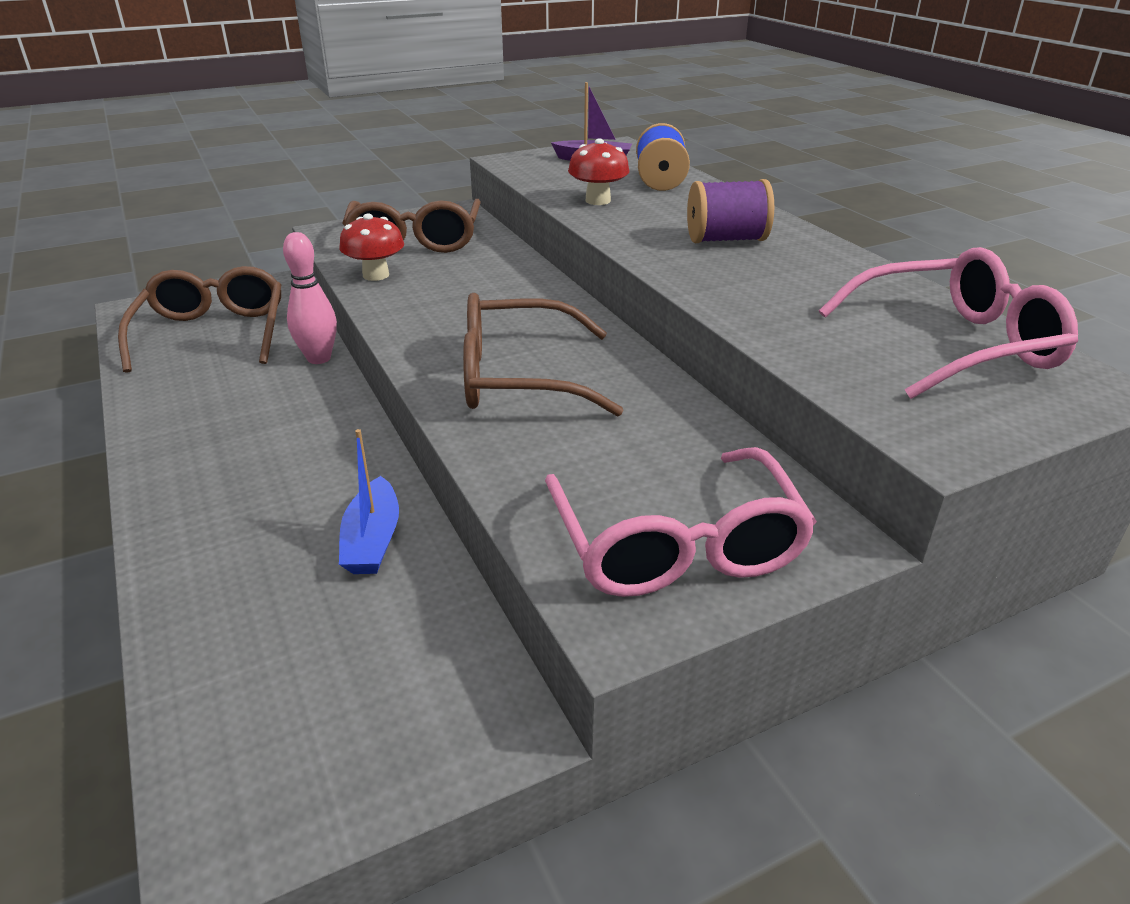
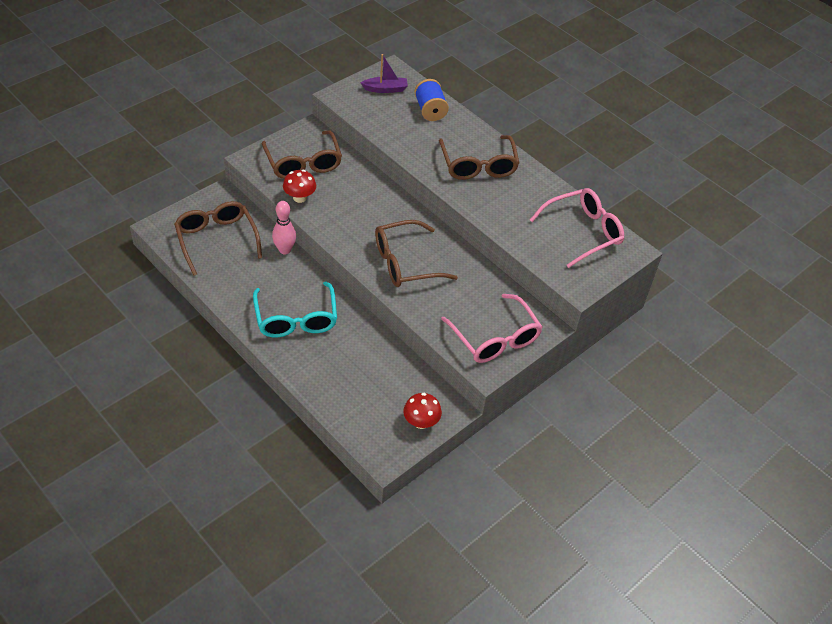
camera: 20 degrees left, 15 degrees up
blue boat [339,429,399,574] -> none
red mushroom [568,139,629,205] -> red mushroom moved to [403,393,442,429]
purple spool [687,179,774,243] -> brown glasses [439,135,520,180]
none -> turquoise glasses [253,281,337,337]

